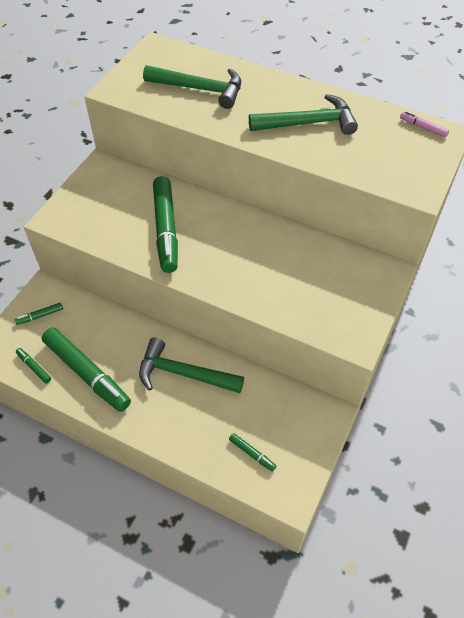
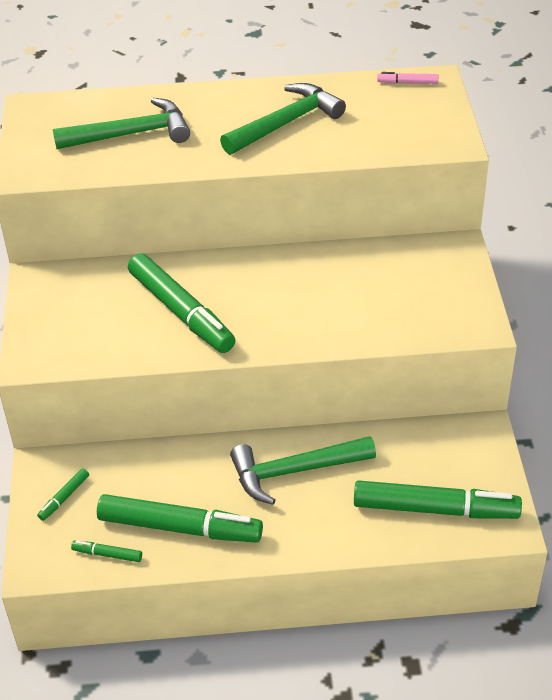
camera: 30 degrees left, 10 degrees down
green marker [229,433,276,472] -> green marker [354,480,522,519], size x2.35

